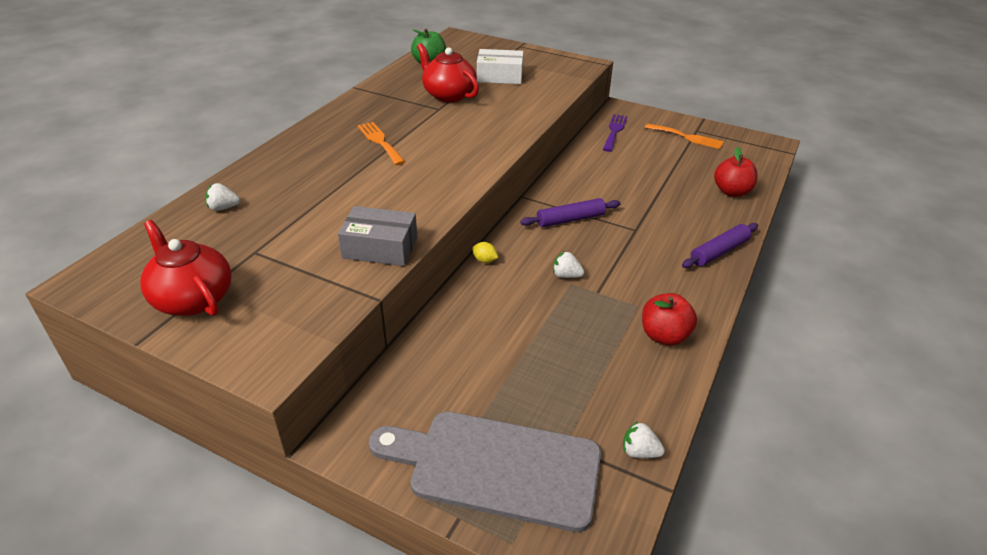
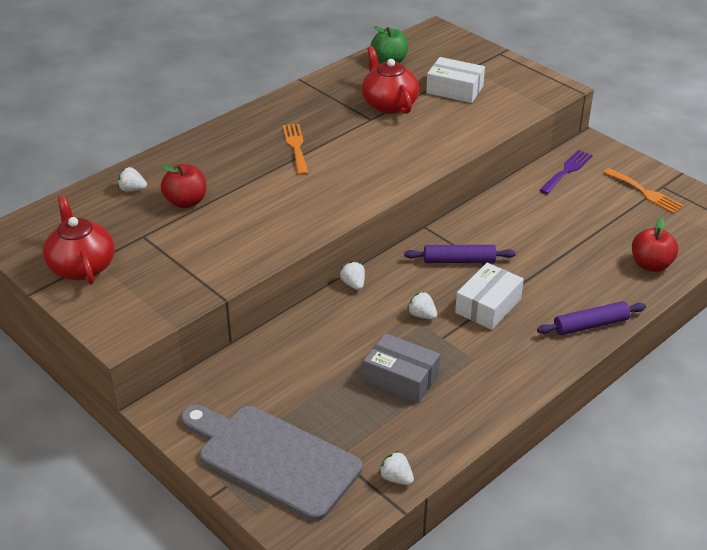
camera: 20 degrees right, 0 degrees up
grey box [338,206,417,266] -> grey box moved to [363,333,440,403]
yellow lemon [472,242,498,263] -> white strawberry [339,261,365,290]
red apple [642,293,697,346] -> red apple moved to [161,164,206,208]
none -> white box [455,263,524,330]

